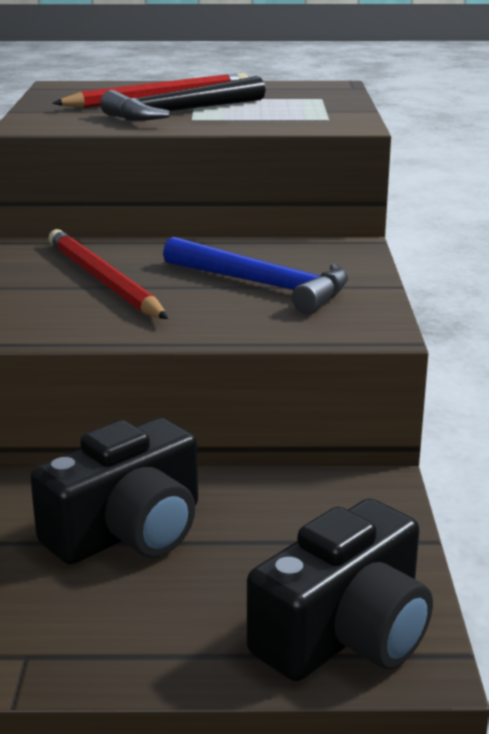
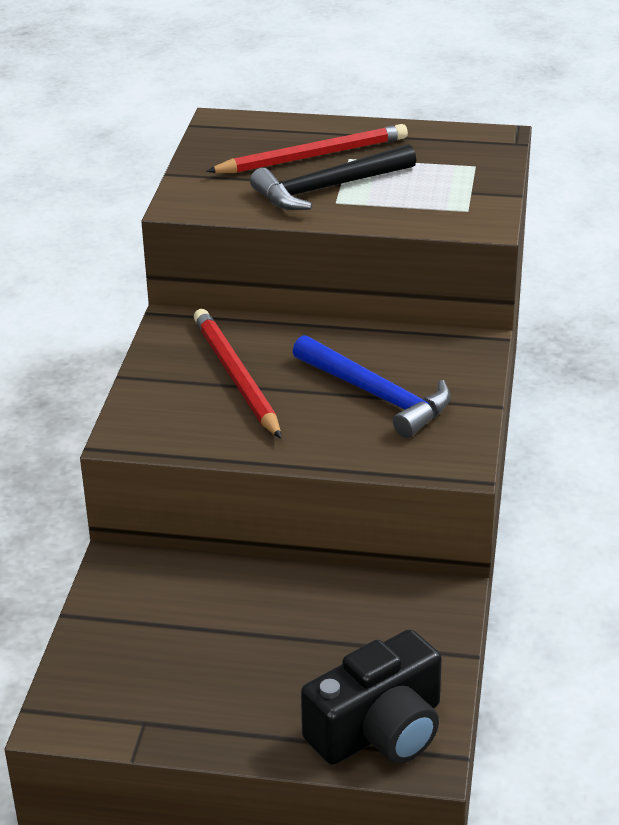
camera: 10 degrees right, 10 degrees up
black camera [30,418,198,565] -> none

